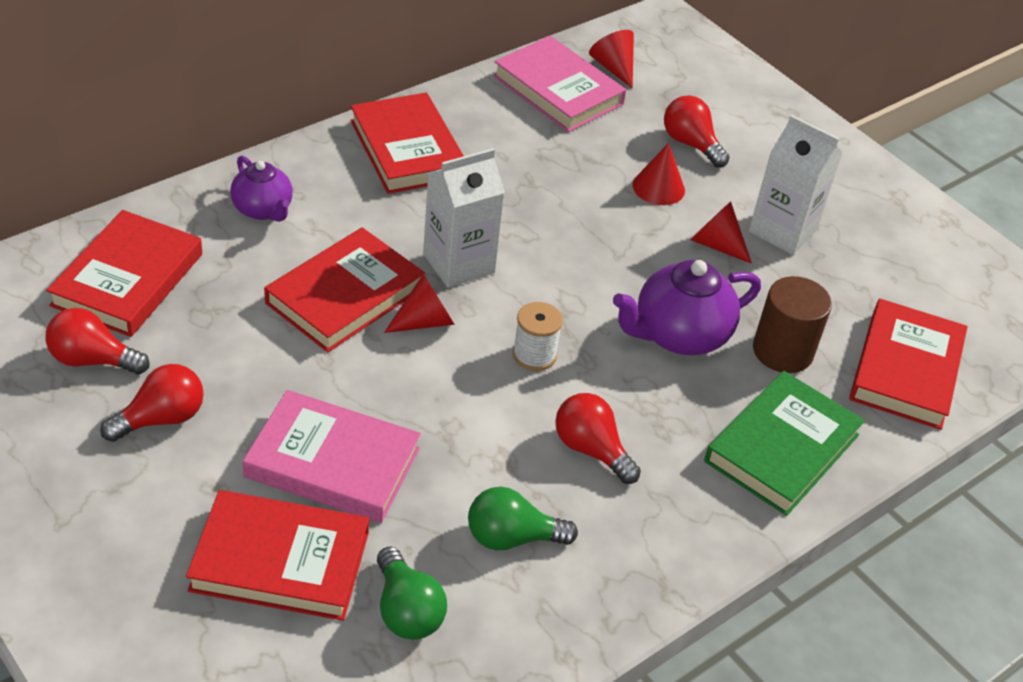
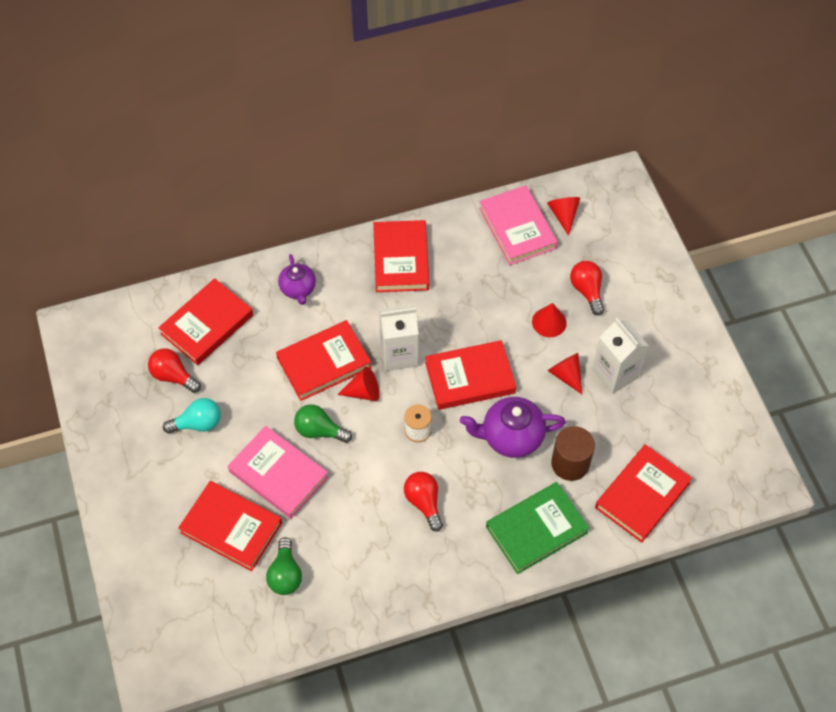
camera: 25 degrees right, 15 degrees up
red light bulb [100,364,204,442] -> turquoise light bulb [163,398,221,434]
green light bulb [468,487,578,550] -> green light bulb moved to [294,404,352,443]
none -> red book [425,340,516,410]

